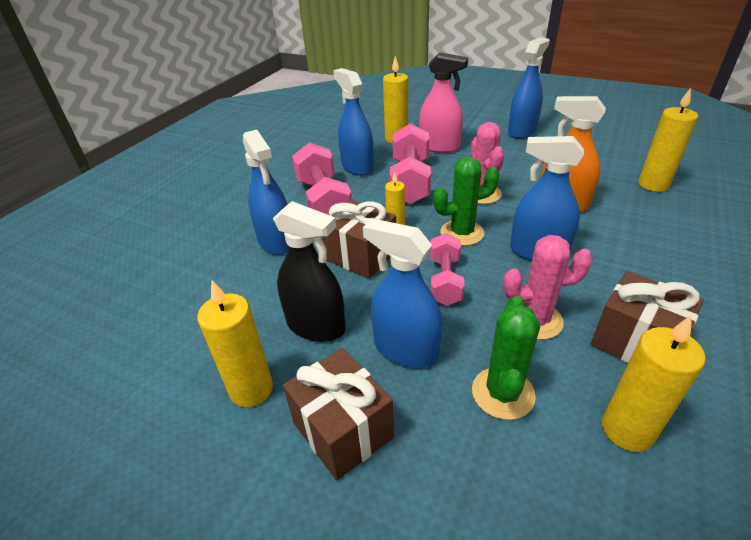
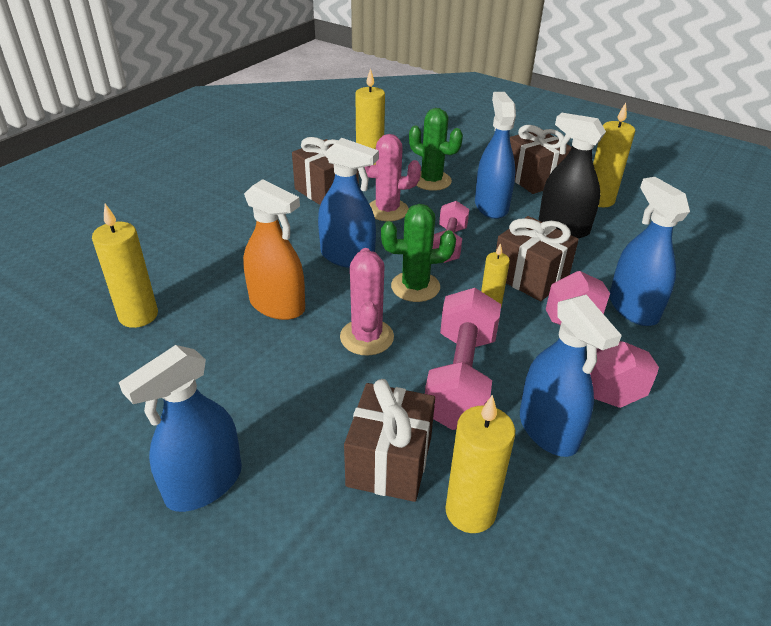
camera: 175 degrees left, 0 degrees up
blue spray bottle [363,218,442,368] -> blue spray bottle turned 135 degrees counterclockwise [475,92,516,219]
pink spray bottle [419,52,468,153] -> brown gift [344,379,435,502]
green cactus [472,296,540,420] -> green cactus turned 75 degrees counterclockwise [409,108,463,191]

